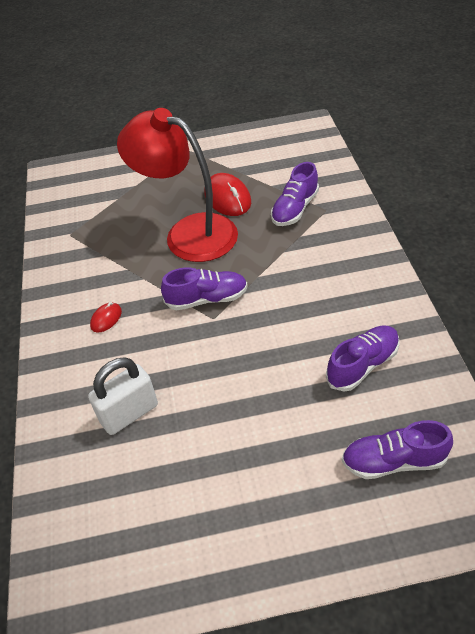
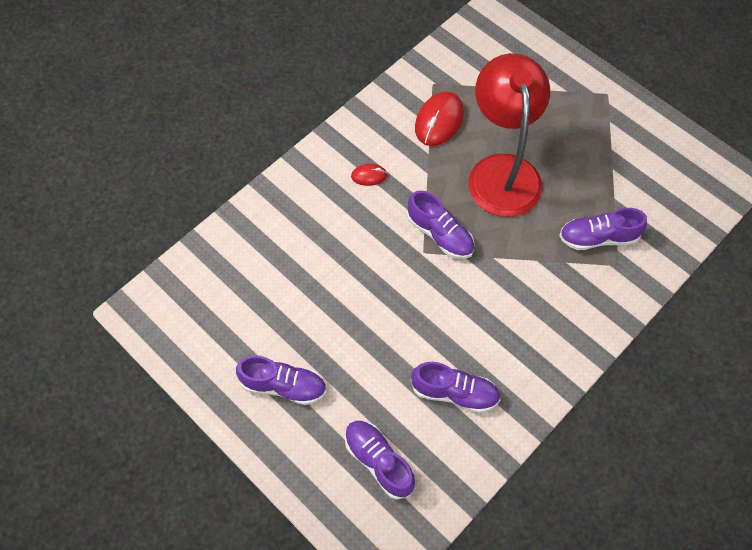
camera: 50 degrees right, 15 degrees up
white padlock [88,357,158,435] -> none
red mouse [204,173,251,216] -> red mouse moved to [415,91,464,146]
none -> purple shoe [236,355,327,405]

